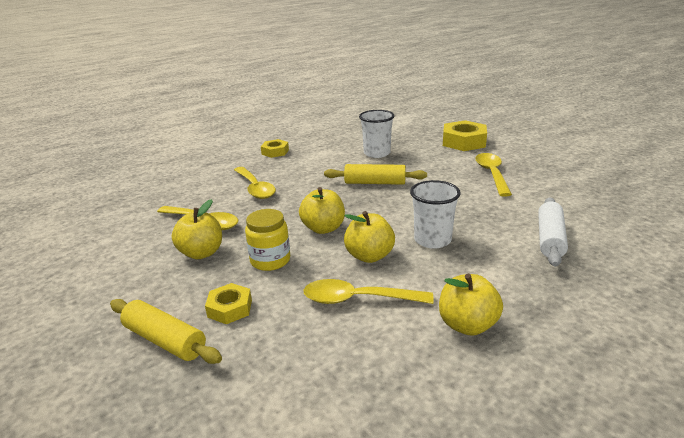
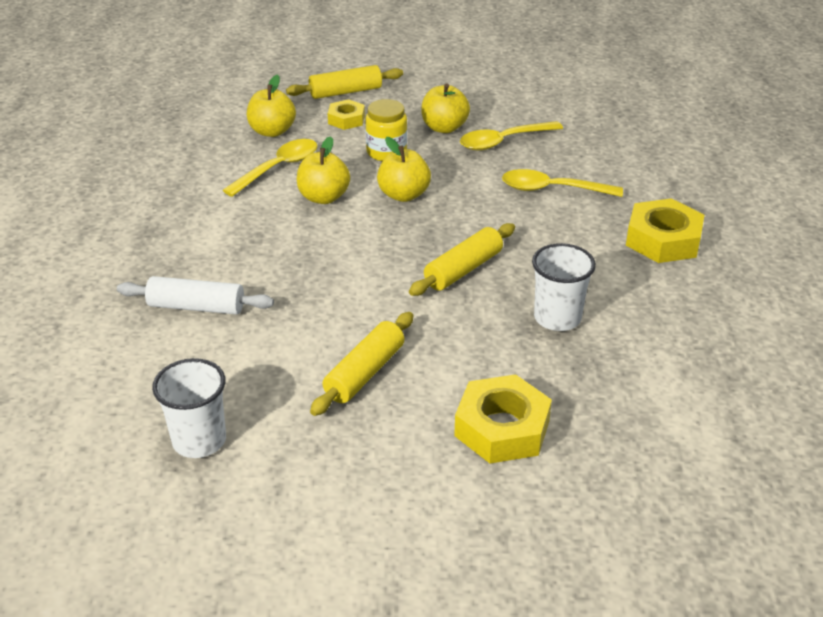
camera: 125 degrees right, 10 degrees up
yellow nut [261,139,289,158] -> yellow nut [626,198,704,263], size x1.71
white cup [410,180,461,249] -> white cup moved to [152,358,226,458]
yellow apple [439,274,503,336] -> yellow apple moved to [247,75,296,137]
yellow spoon [475,153,512,197] -> yellow rolling pin [310,312,414,416]
white rolling pin [538,198,568,267] -> white rolling pin turned 45 degrees counterclockwise [117,276,274,315]

